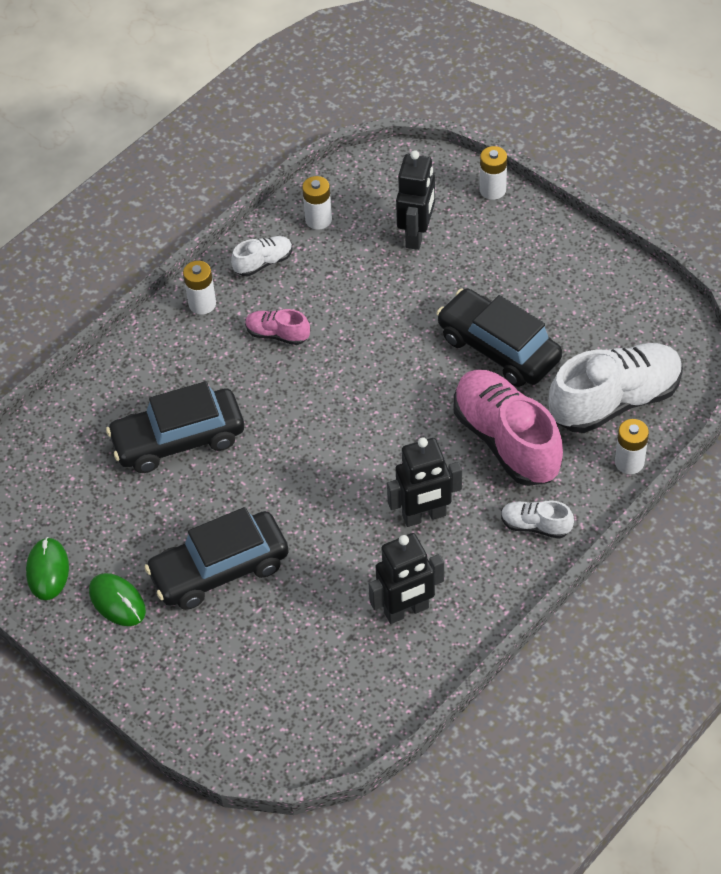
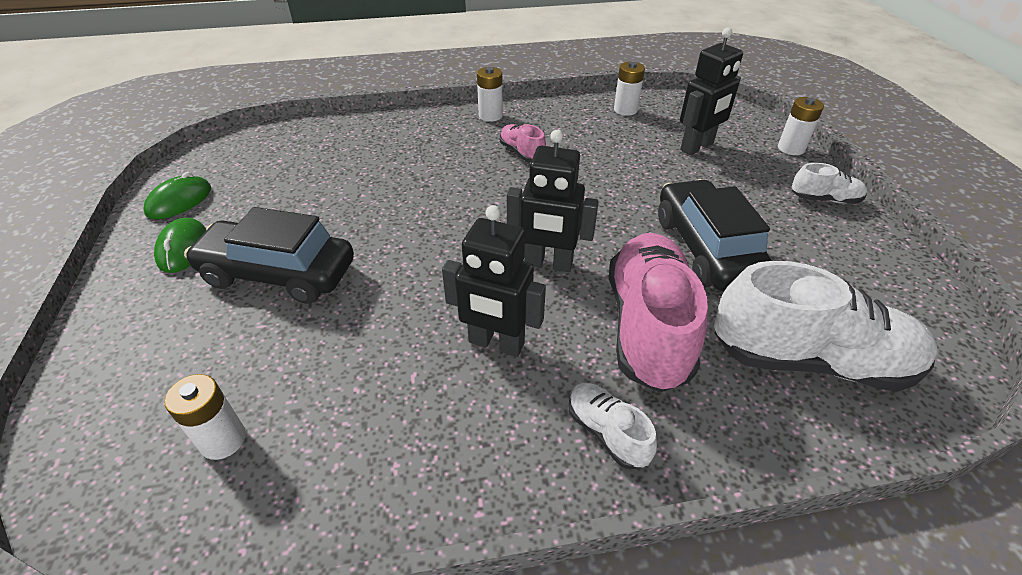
camera: 35 degrees right, 10 degrees down
black car [106,381,244,473] -> none
white shoe [231,236,293,276] -> white shoe moved to [792,163,867,204]
black robot [369,533,444,624] -> black robot moved to [507,130,599,272]
white battery [615,419,649,474] -> white battery moved to [164,374,246,460]

